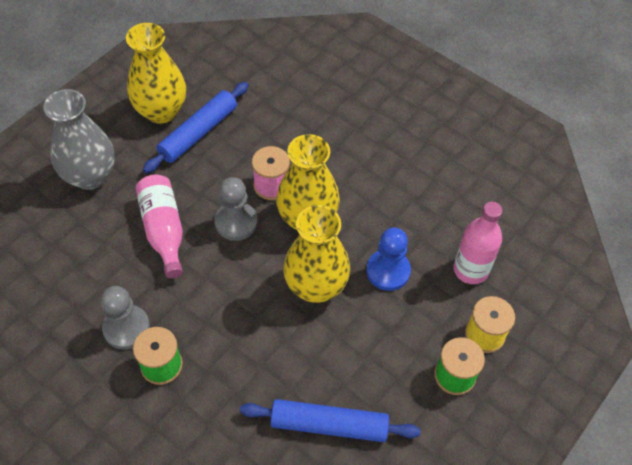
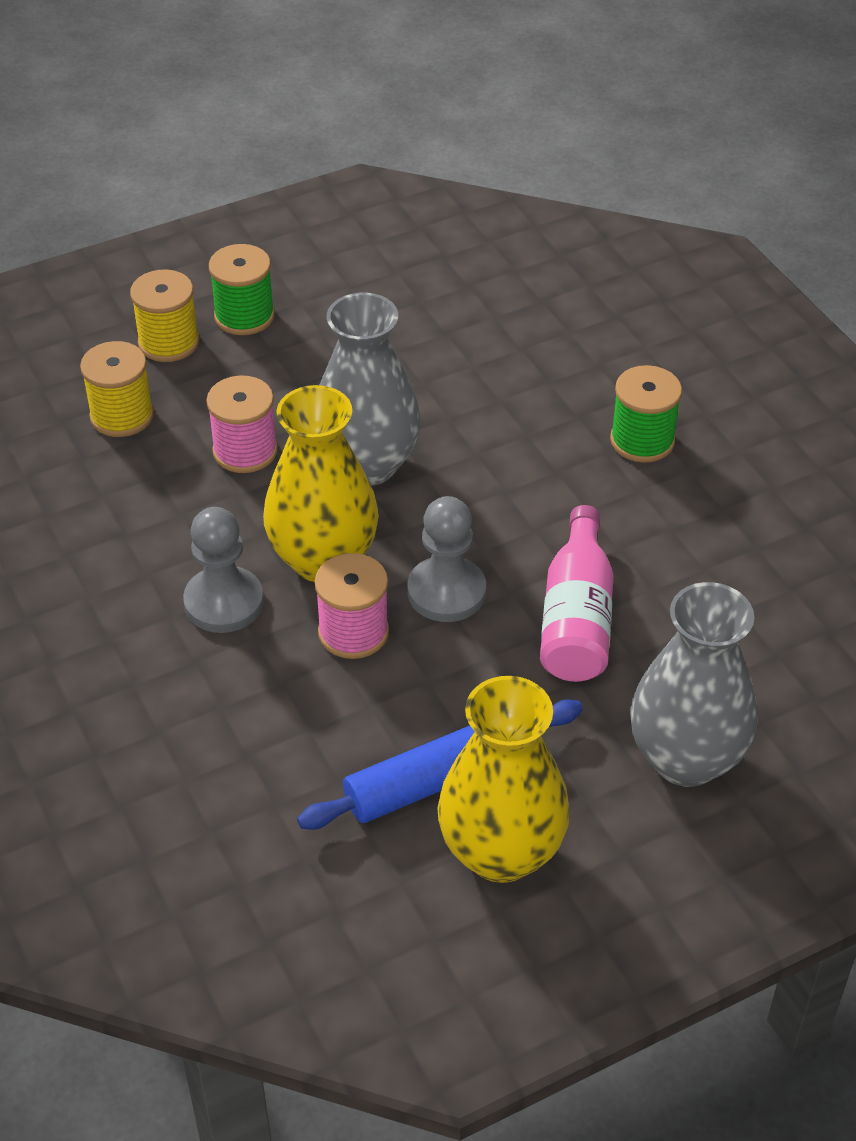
camera: 155 degrees left, 10 degrees down
grey pawn [101,286,150,350] -> grey pawn moved to [183,507,264,633]
blue rolling pin [240,399,421,442] -> none
yellow vase [283,205,350,303] -> grey vase [320,293,421,486]
blue pawn [366,227,411,291] -> pink spool [206,376,278,473]
pink bottle [453,202,502,284] -> yellow spool [80,341,154,437]

